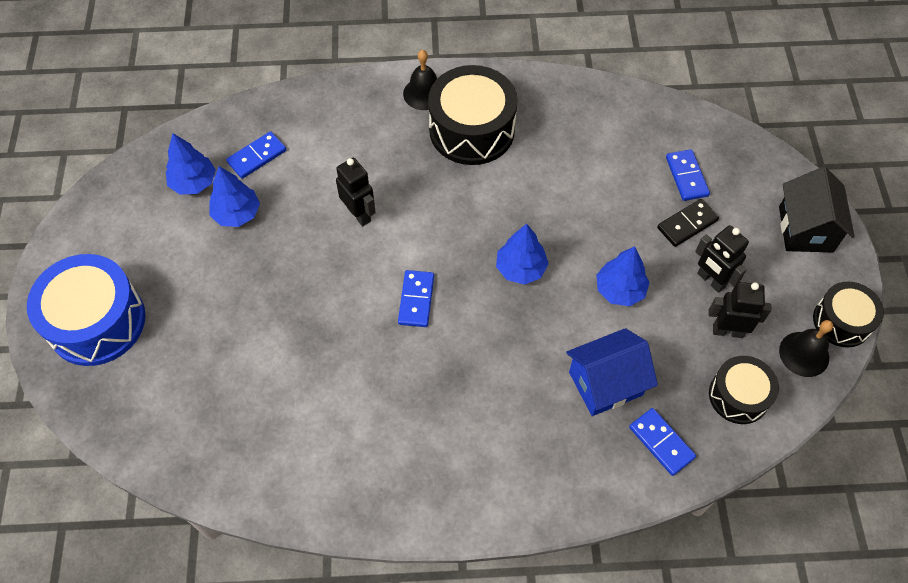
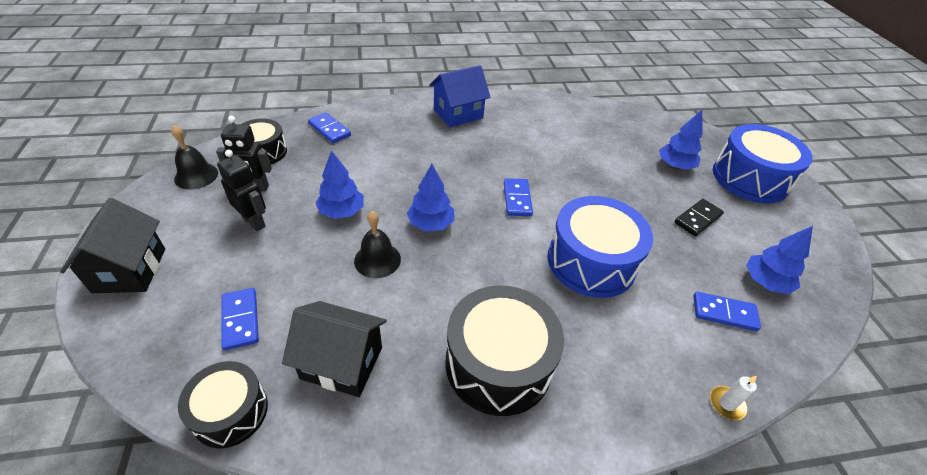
camera: 170 degrees right, 15 degrees down
blue tree [209,166,260,227] -> blue tree moved to [659,110,703,170]
blue domino [226,131,286,179] -> blue domino turned 60 degrees clockwise [693,292,761,331]
black robot [336,158,376,226] -> blue drum [548,196,653,298]
black bell [403,50,437,110] -> black bell moved to [354,211,401,278]
blue house [566,328,658,416] -> blue house moved to [429,65,491,127]
black domino [657,199,719,247] -> black domino moved to [674,199,724,236]
black drum [813,282,884,348] -> black drum moved to [178,361,268,448]
none -> black house [282,301,387,397]
none -> white candle [710,376,757,420]

